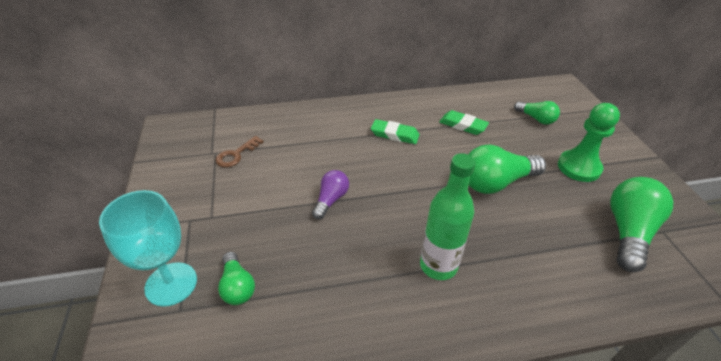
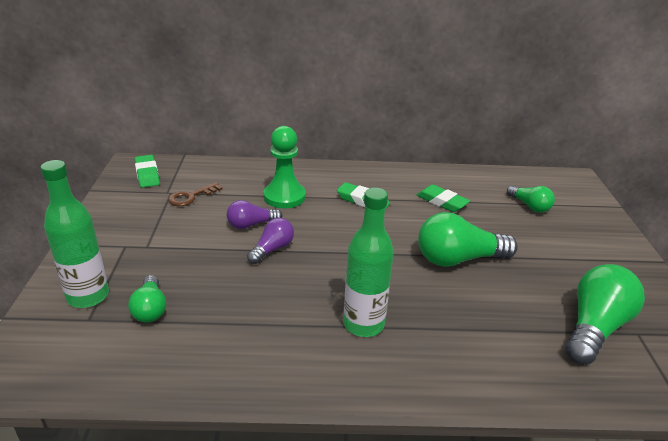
camera: 10 degrees right, 10 degrees down
turquoise goblet [99,190,197,307] -> green bottle [40,160,109,308]
green pawn [558,103,620,182] -> green pawn moved to [264,126,306,208]
none -> green eraser [135,155,160,188]
none -> purple light bulb [227,200,283,229]

